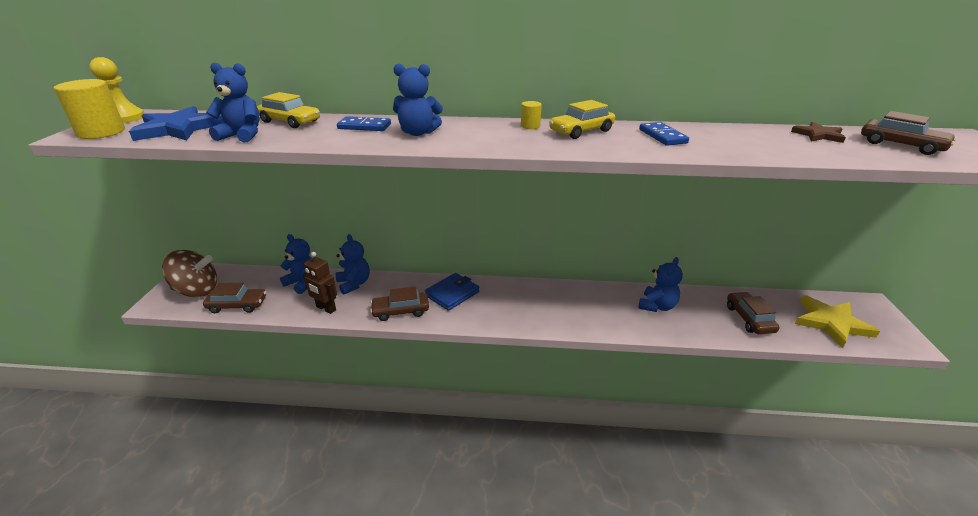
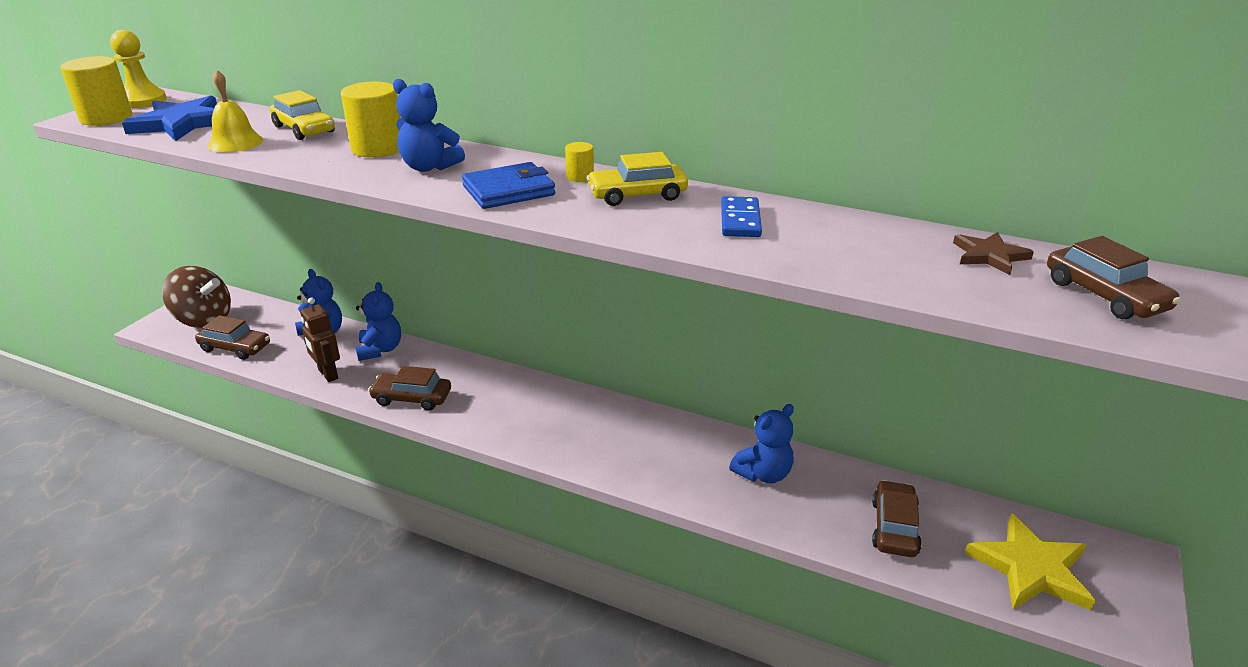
camera: 20 degrees right, 0 degrees up
blue teddy bear [206,62,260,142] -> yellow bell [207,70,263,153]
blue domino [337,116,391,131] -> yellow cylinder [341,82,400,158]
blue wallet [425,273,479,311] -> blue wallet moved to [462,162,555,209]

